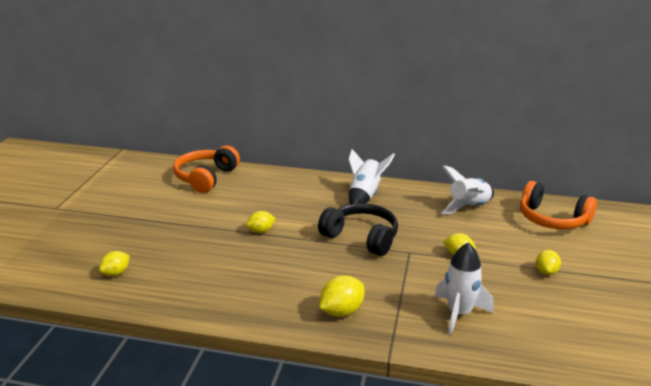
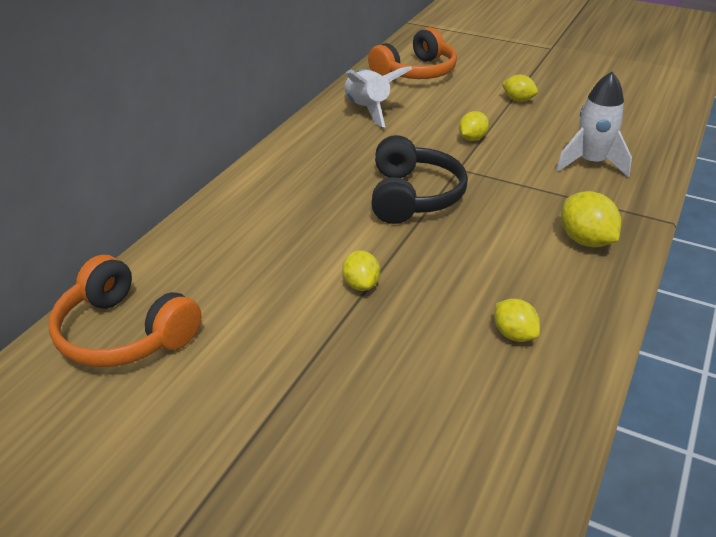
camera: 75 degrees left, 10 degrees up
yellow lemon [99,251,130,276] -> yellow lemon moved to [494,299,540,342]
black headphones [318,203,398,256] -> black headphones turned 135 degrees clockwise [371,135,468,224]
white rocket [348,149,395,204] -> none

